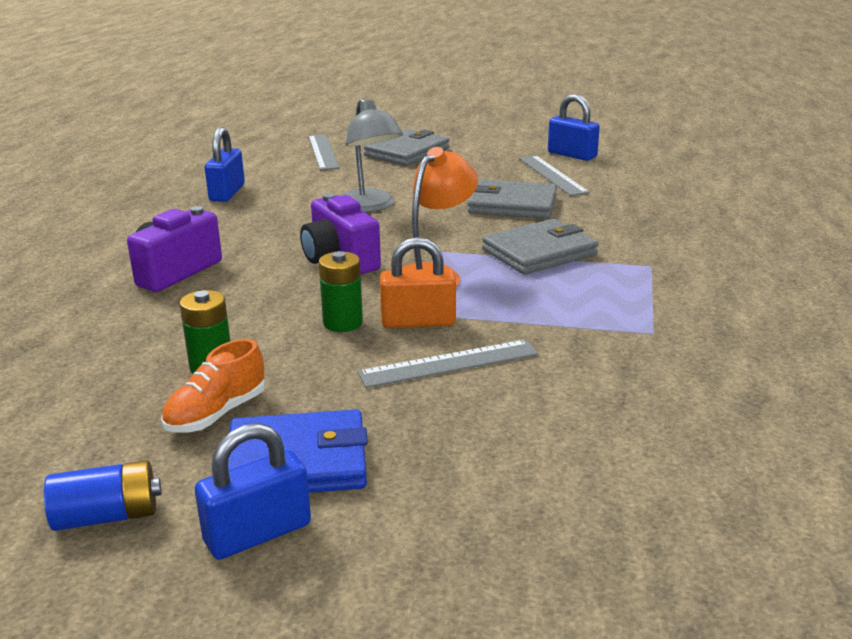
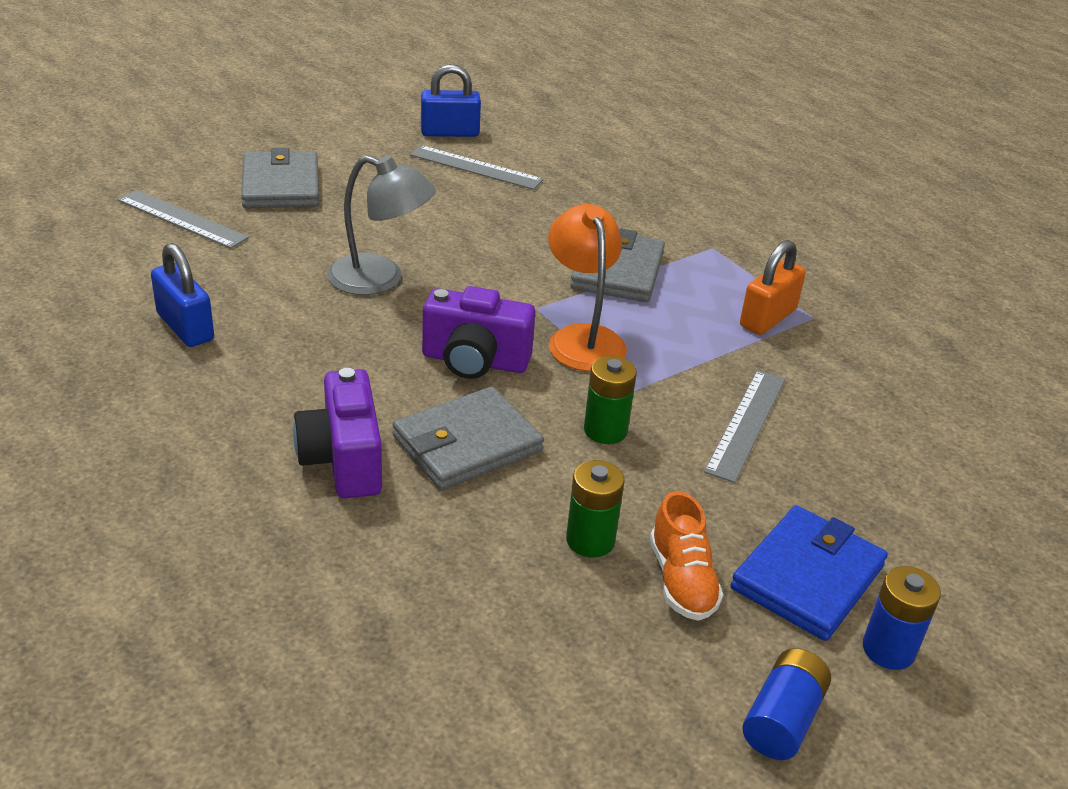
camera: 50 degrees left, 10 degrees up
blue padlock [195,423,311,559] -> blue battery [863,566,941,670]
orange padlock [380,237,456,328] -> orange padlock moved to [740,240,806,335]
grey wallet [468,179,557,219] -> grey wallet moved to [392,386,544,490]

